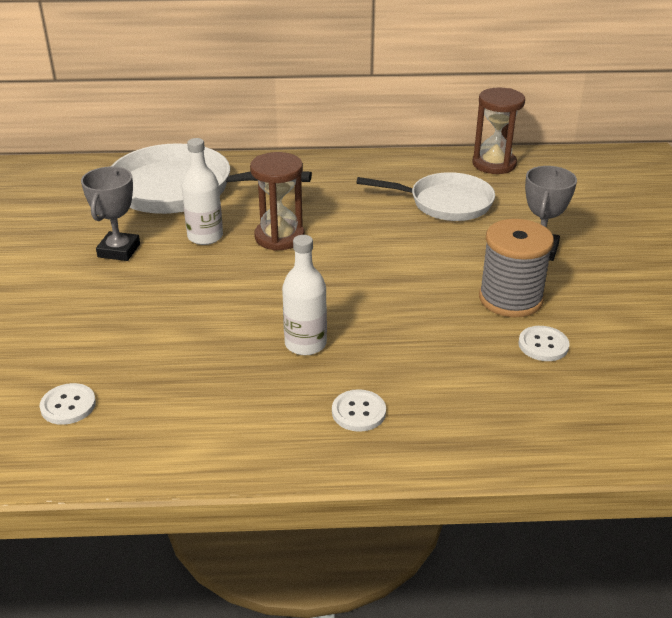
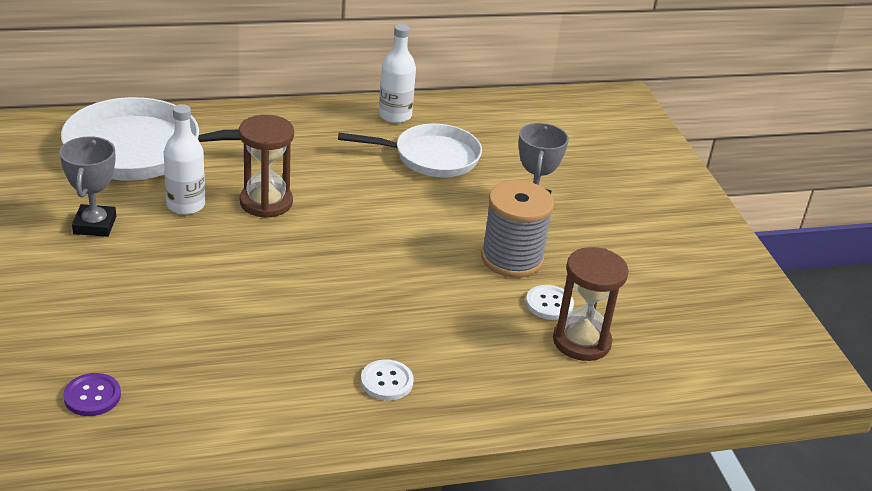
camera: 15 degrees left, 0 degrees up
white button [39,383,96,425] -> purple button [63,373,121,416]
white bottle [282,235,327,355] -> white bottle moved to [379,24,416,123]
brown hourglass [472,87,525,174] -> brown hourglass moved to [553,247,629,361]

